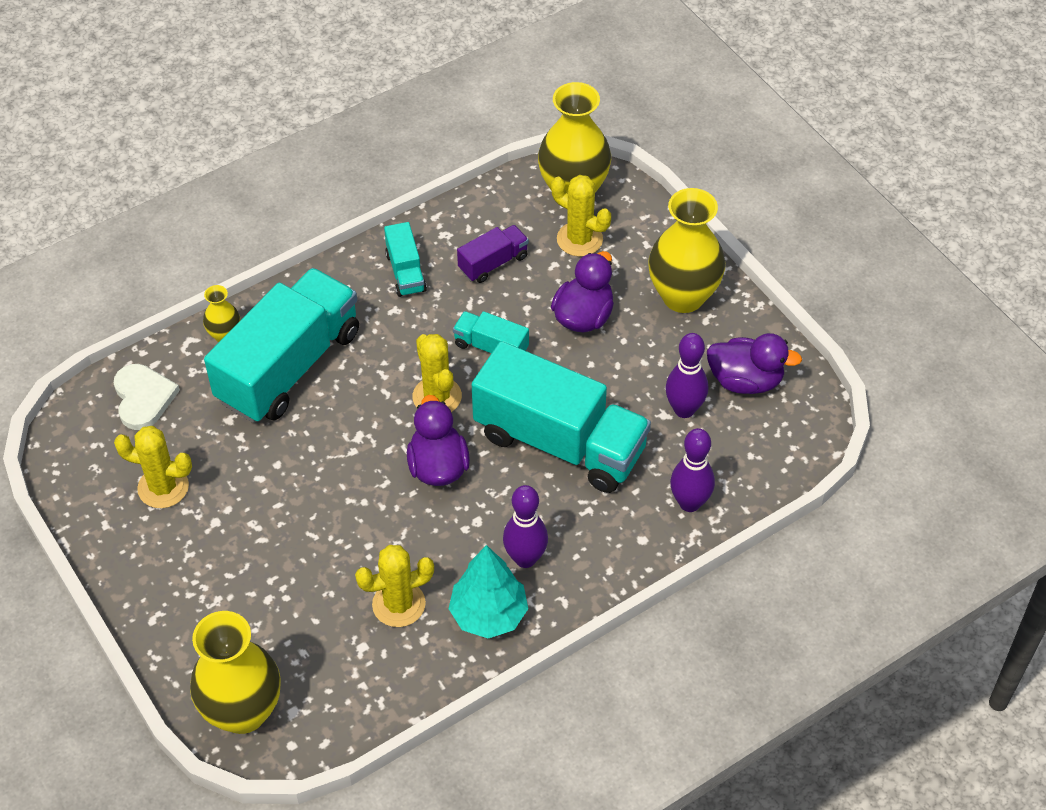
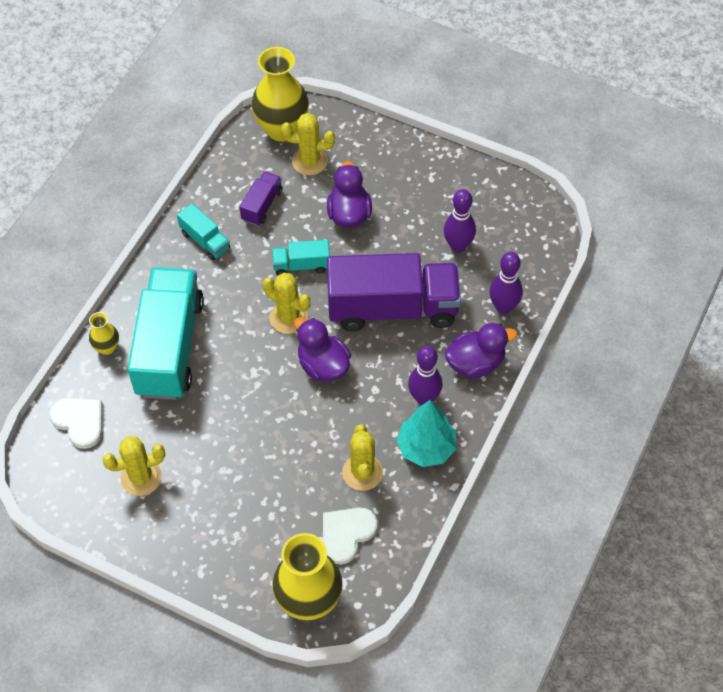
camera: 30 degrees left, 5 degrees up
yellow cactus [355,545,434,627] -> yellow cactus turned 45 degrees counterclockwise [342,424,383,491]
turquoise truck [472,341,651,493] -> purple truck [327,253,461,331]
yellow vase [648,188,725,313] -> none
purple duck [707,333,802,394] -> purple duck moved to [445,323,518,378]
none -> white heart [323,508,377,565]

